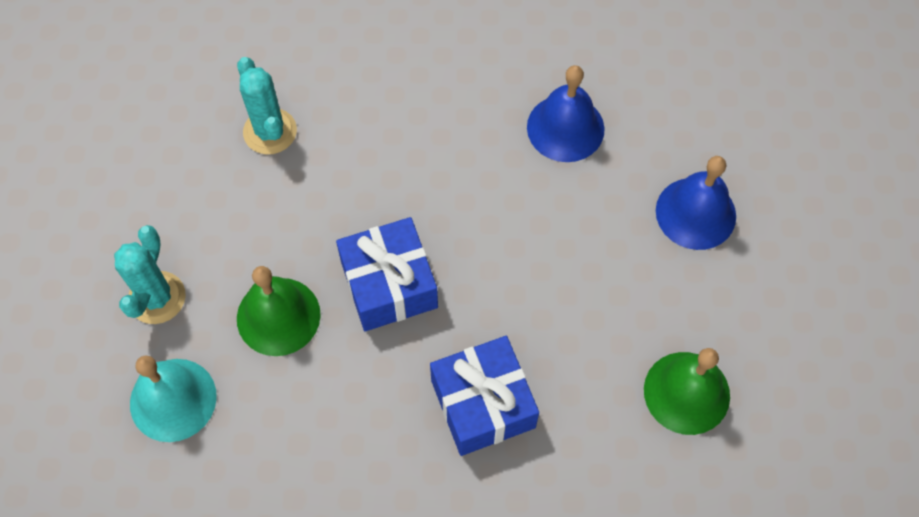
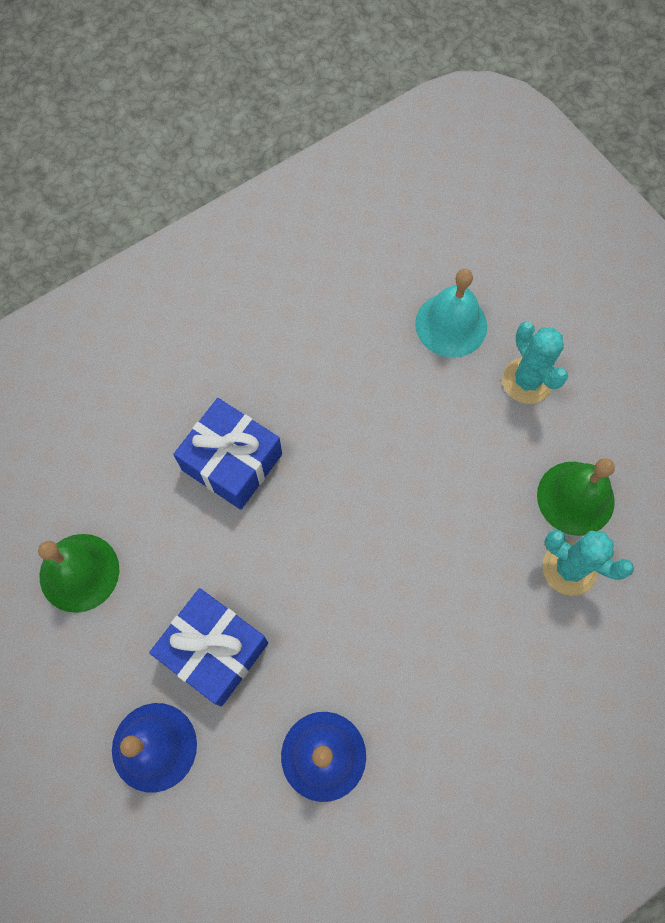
camera: 145 degrees right, 5 degrees up
green bell [237,266,321,356] -> green bell moved to [537,458,615,536]
blue gift [336,217,438,331] -> blue gift moved to [149,588,268,707]

